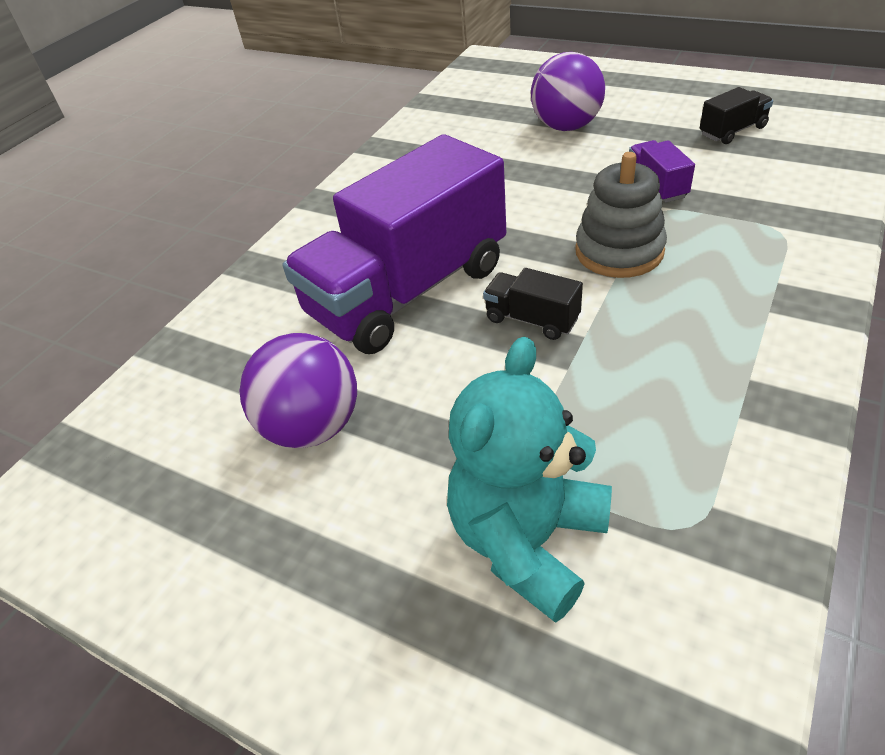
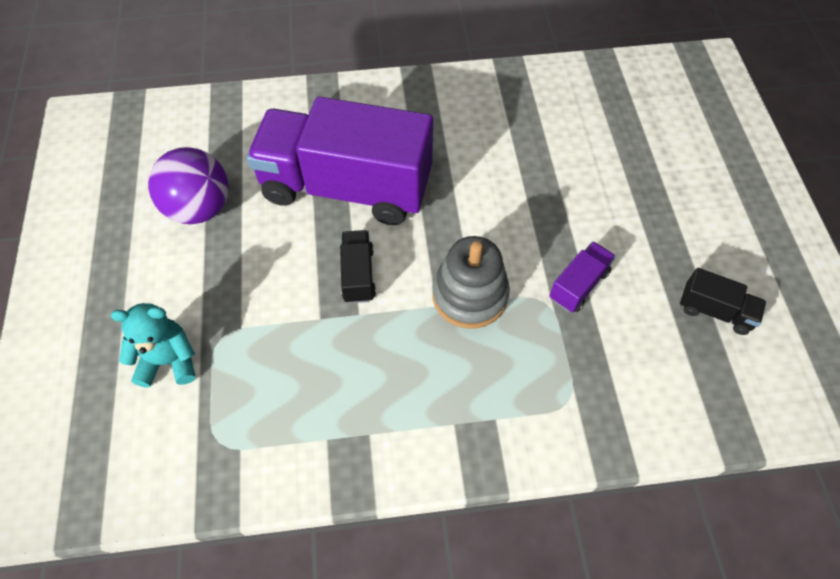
camera: 50 degrees right, 15 degrees up
turquoise teddy bear [447,337,612,623] -> turquoise teddy bear [111,303,195,388], size x0.64
purple ball [531,52,605,131] -> none

